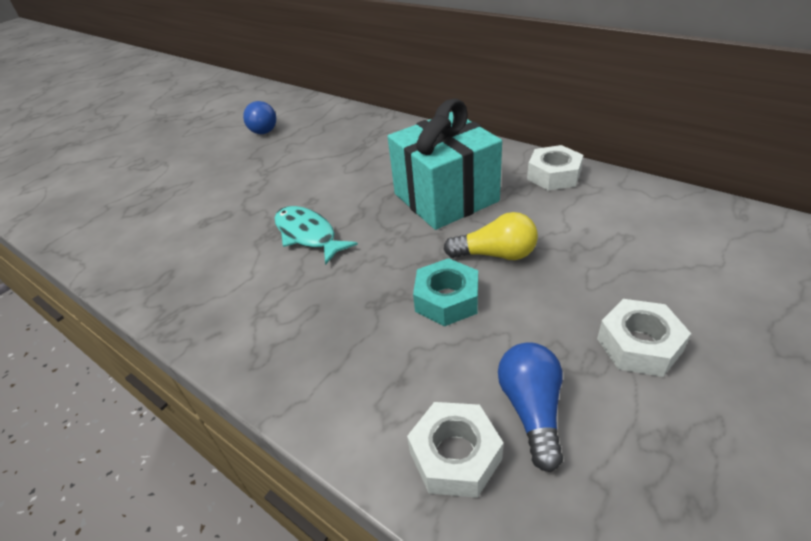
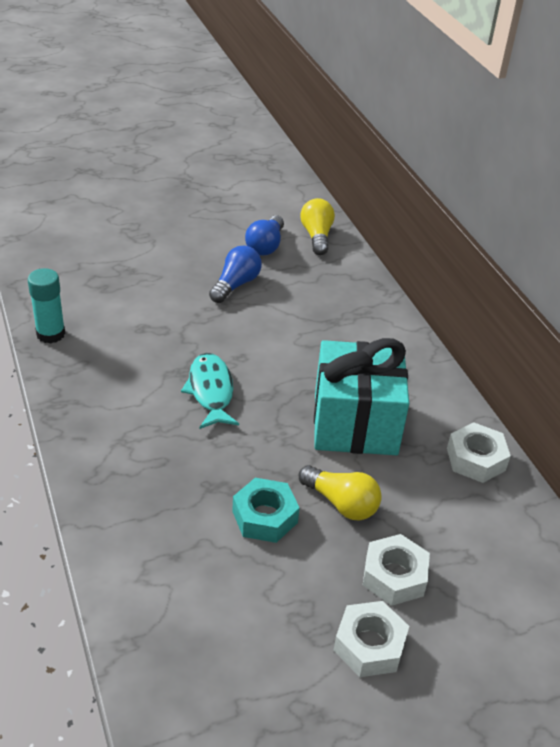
camera: 25 degrees right, 0 degrees up
white nut [407,402,503,498] -> white nut moved to [363,534,430,606]
blue light bulb [498,342,563,472] -> blue light bulb moved to [209,246,262,303]
none -> turquoise glue stick [28,268,65,344]
none -> yellow light bulb [301,198,335,255]

